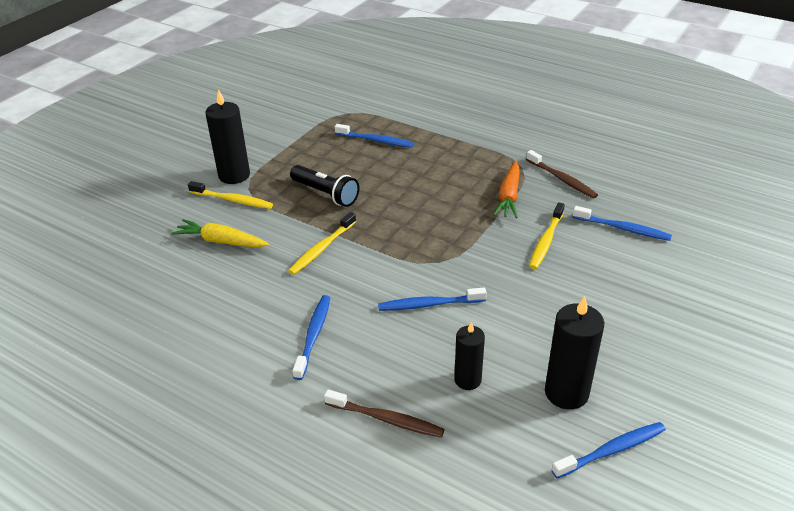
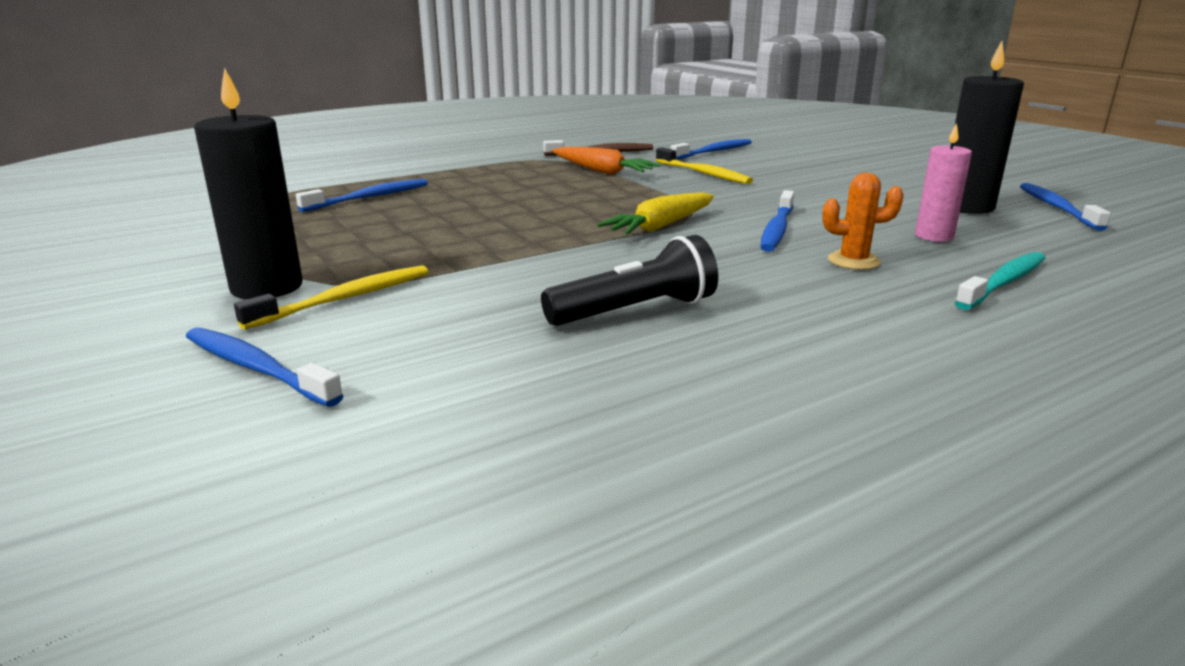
camera: 65 degrees left, 15 degrees down
yellow carrot [171,219,269,247] -> yellow carrot moved to [597,192,714,235]
yellow toothbrush [288,212,356,275] -> none
black flashlight [290,165,359,207] -> black flashlight moved to [541,235,718,326]
blue toothbrush [293,295,330,380] -> blue toothbrush moved to [186,328,344,407]
brown toothbrush [324,389,445,438] -> turquoise toothbrush [955,252,1046,310]
black candle [454,322,485,390] -> pink candle [915,123,972,242]
none -> orange cactus [822,173,904,270]

